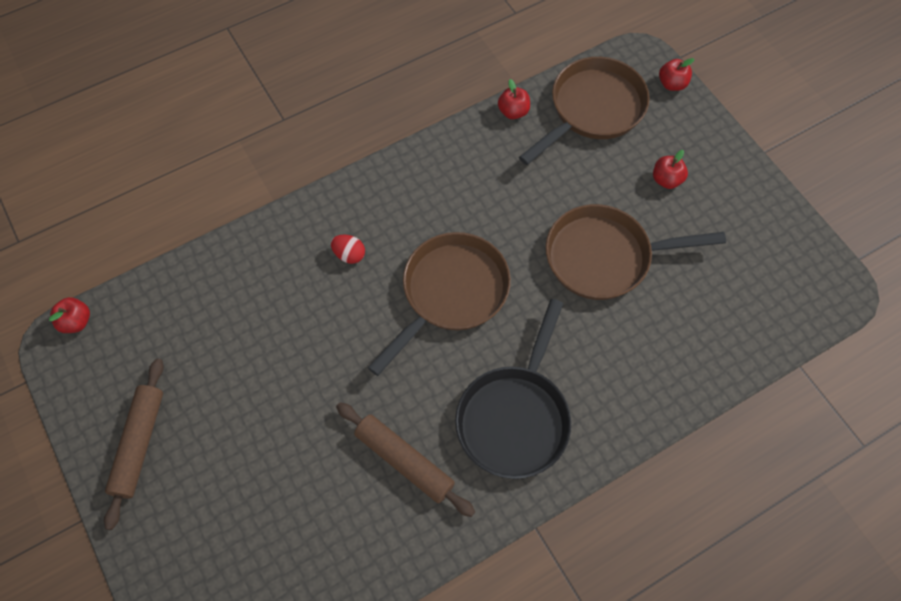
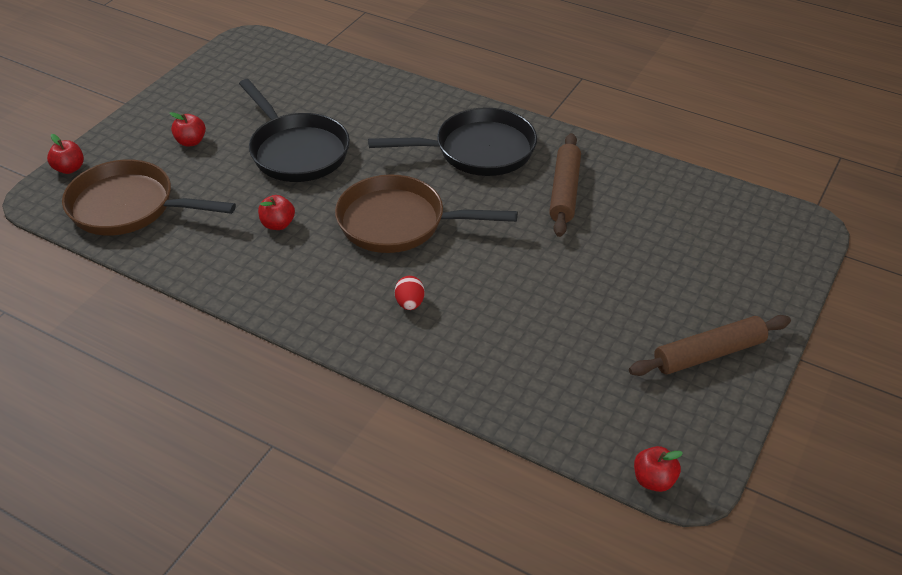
camera: 120 degrees left, 20 degrees down
red apple [498,79,530,119] -> red apple moved to [258,195,295,230]
brown pan [545,204,726,300] -> black pan [239,79,350,182]

